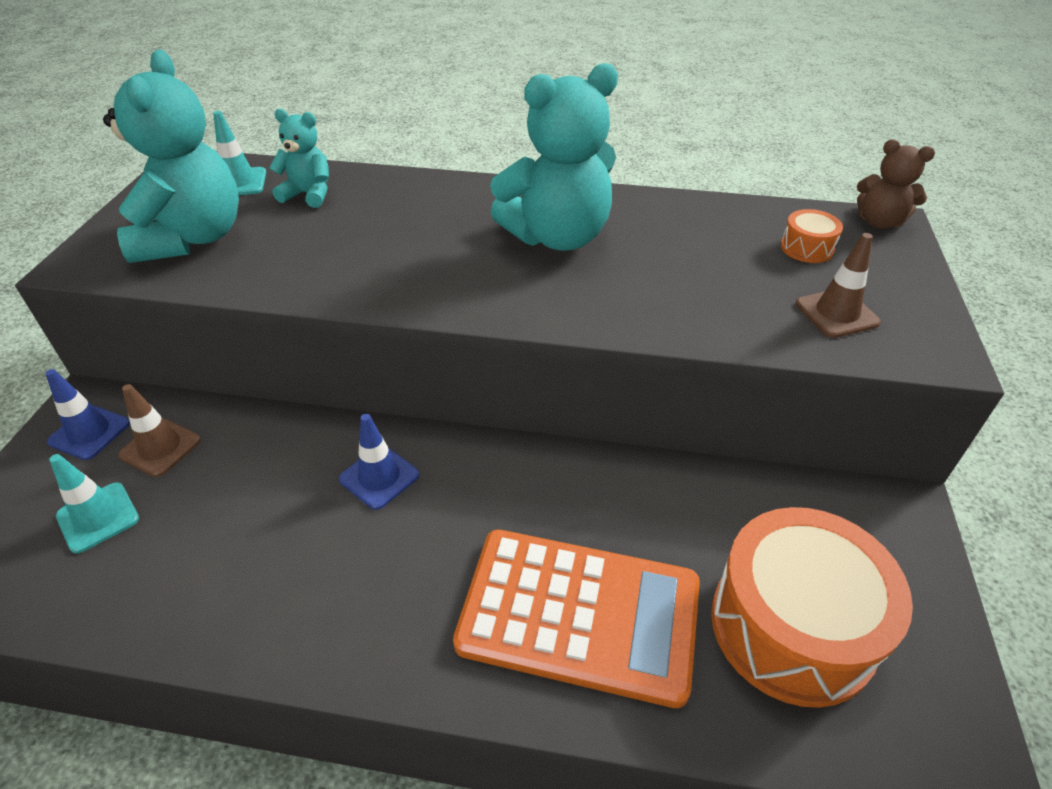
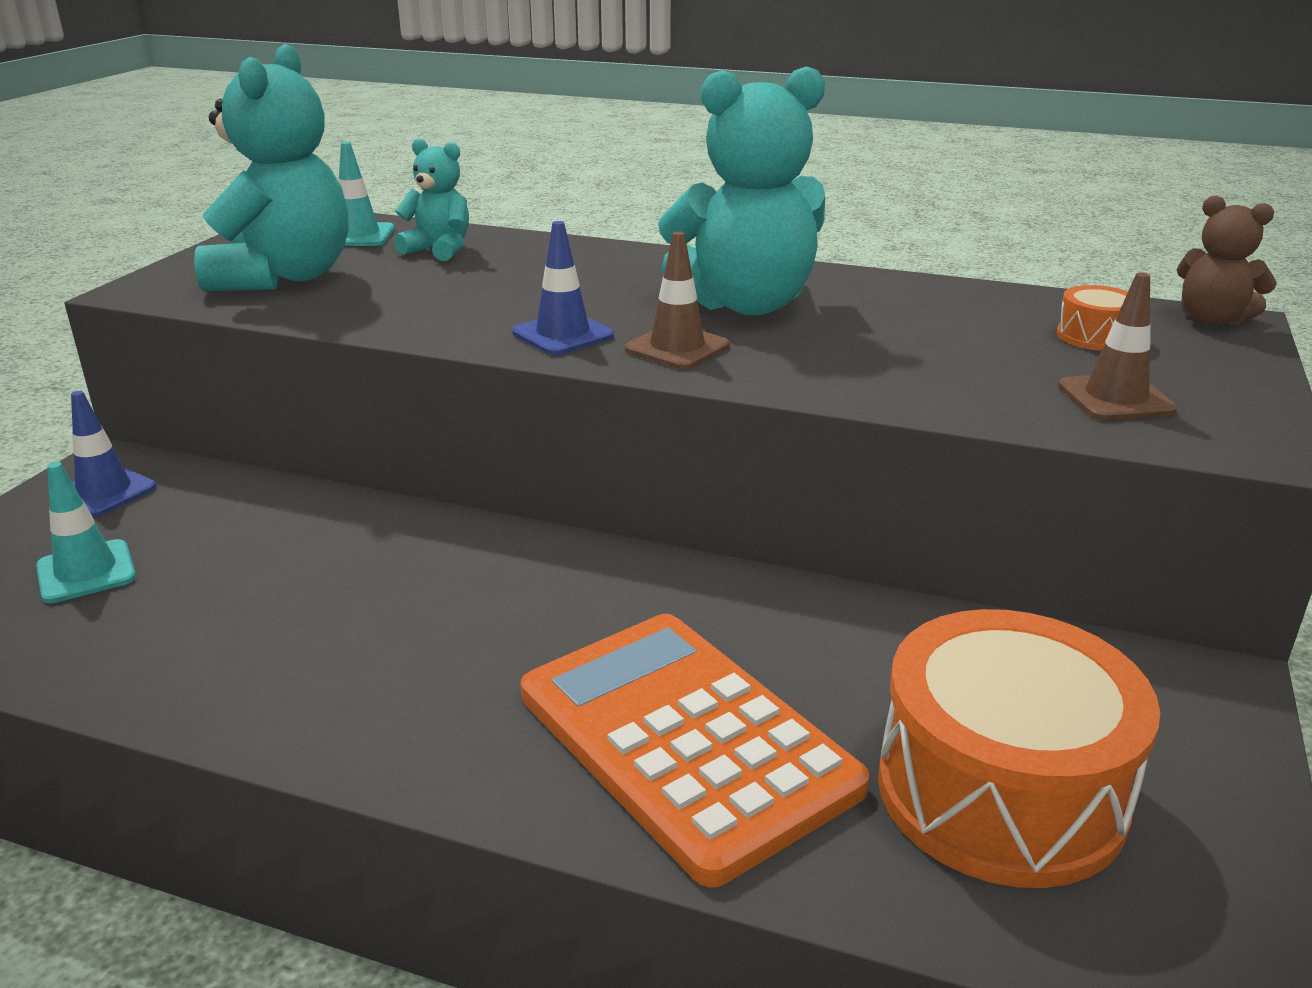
camera: 10 degrees right, 15 degrees down
brown traffic cone [118,384,201,477] -> brown traffic cone moved to [625,232,729,369]
blue traffic cone [339,414,419,510] -> blue traffic cone moved to [512,221,614,355]
orange calculator [453,530,700,708] -> orange calculator turned 150 degrees counterclockwise [521,614,870,887]

